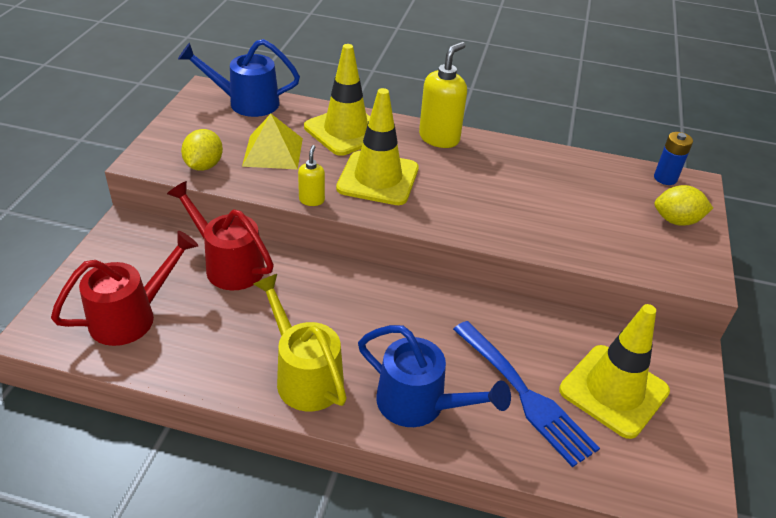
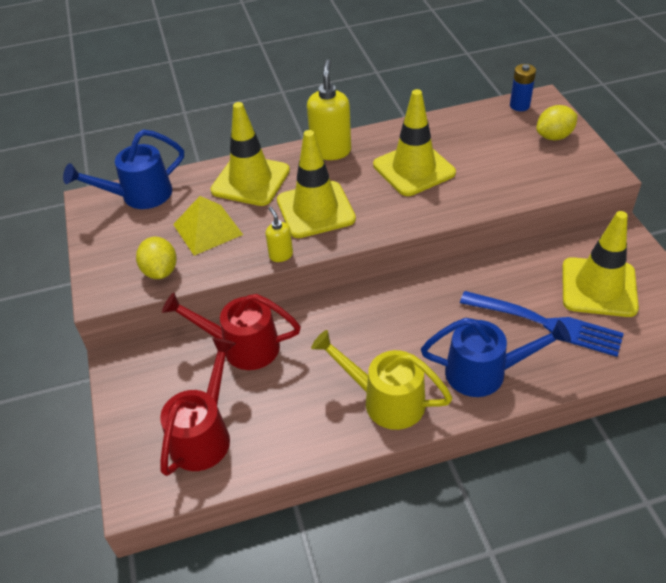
camera: 25 degrees left, 5 degrees up
none -> yellow traffic cone [373,89,456,196]

